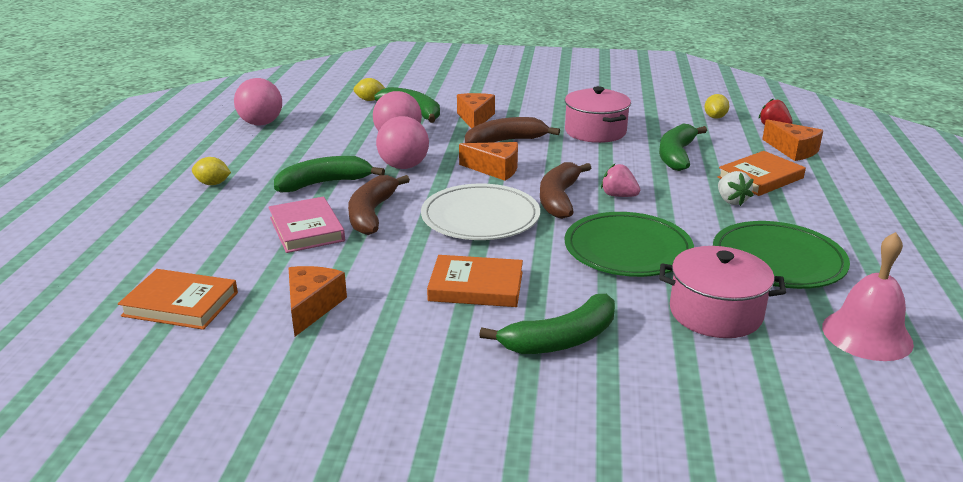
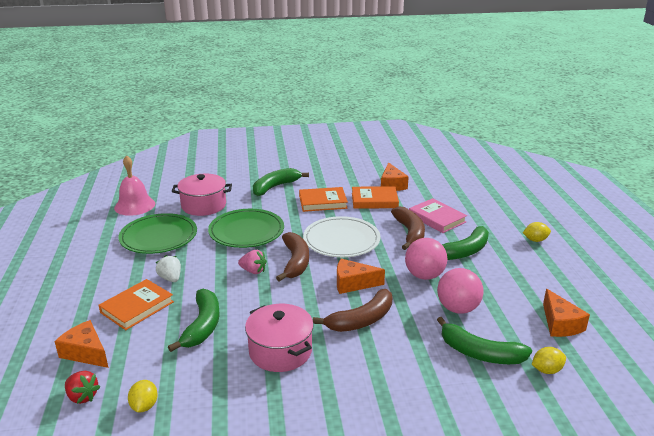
camera: 165 degrees right, 0 degrees up
orange book [118,269,238,330] -> orange book moved to [352,186,399,209]
pink ball [234,78,282,126] -> none
orange cheese [457,93,495,129] -> orange cheese moved to [543,289,590,337]

